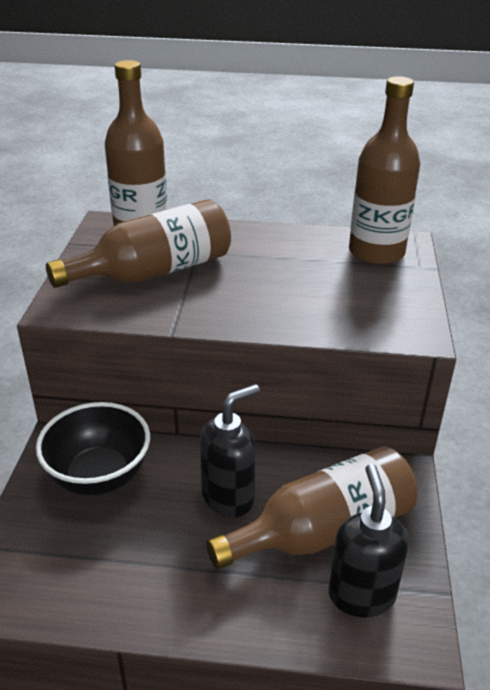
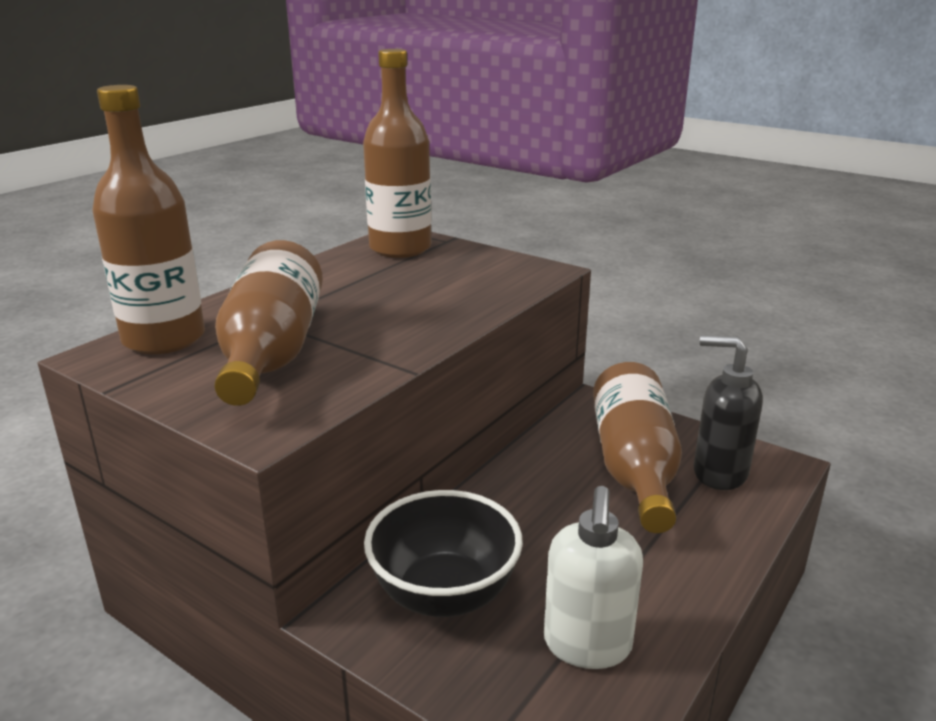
camera: 60 degrees left, 10 degrees down
black soap dispenser [200,384,260,517] -> none
none -> white soap dispenser [544,486,643,669]

